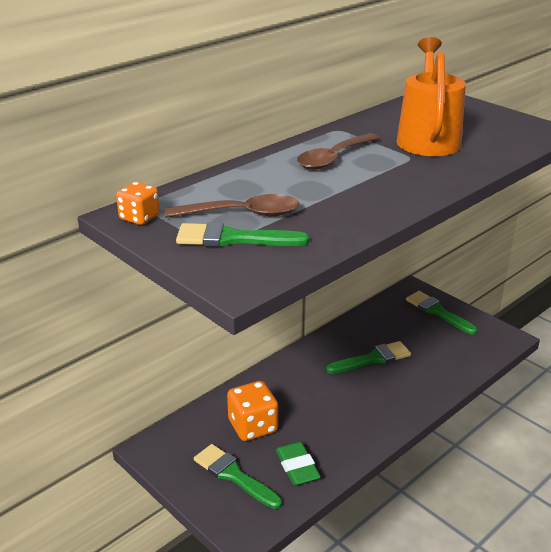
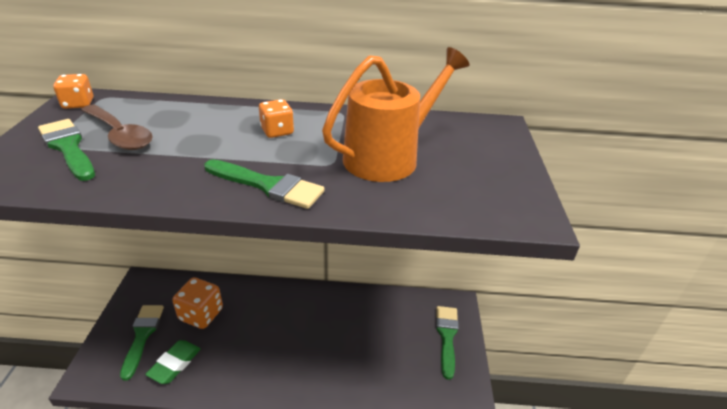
camera: 45 degrees right, 5 degrees up
brown spoon [297,133,379,170] -> orange dice [259,99,294,138]
green brush [326,341,411,374] -> green brush moved to [205,159,324,209]

